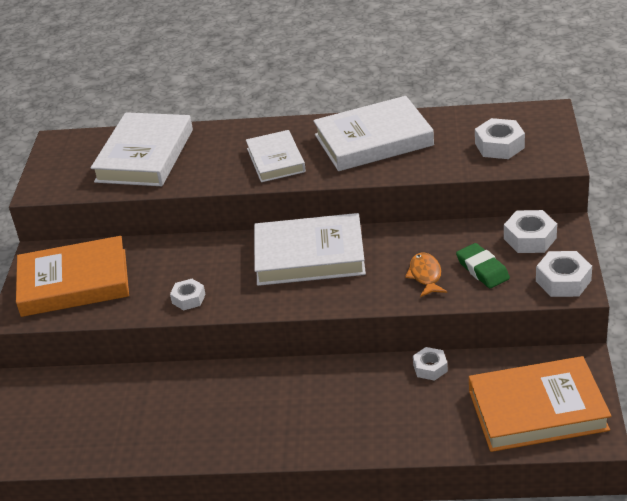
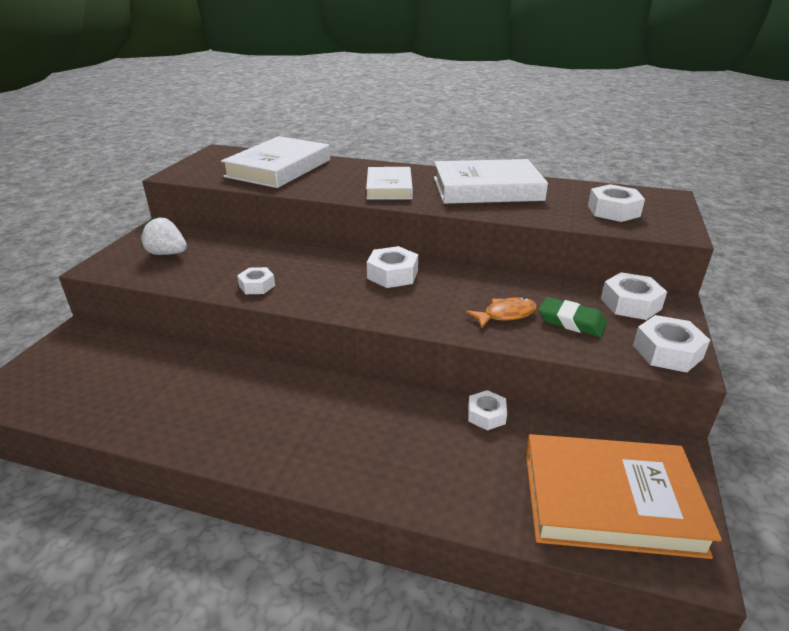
camera: 10 degrees right, 5 degrees down
orange book [16,236,129,317] -> white strawberry [141,218,187,255]
white book [254,213,366,286] -> white nut [367,246,418,288]
orange fish [405,253,447,297] -> orange fish turned 60 degrees clockwise [466,297,537,328]
green eraser [456,243,510,288] -> green eraser turned 45 degrees counterclockwise [539,297,607,337]

